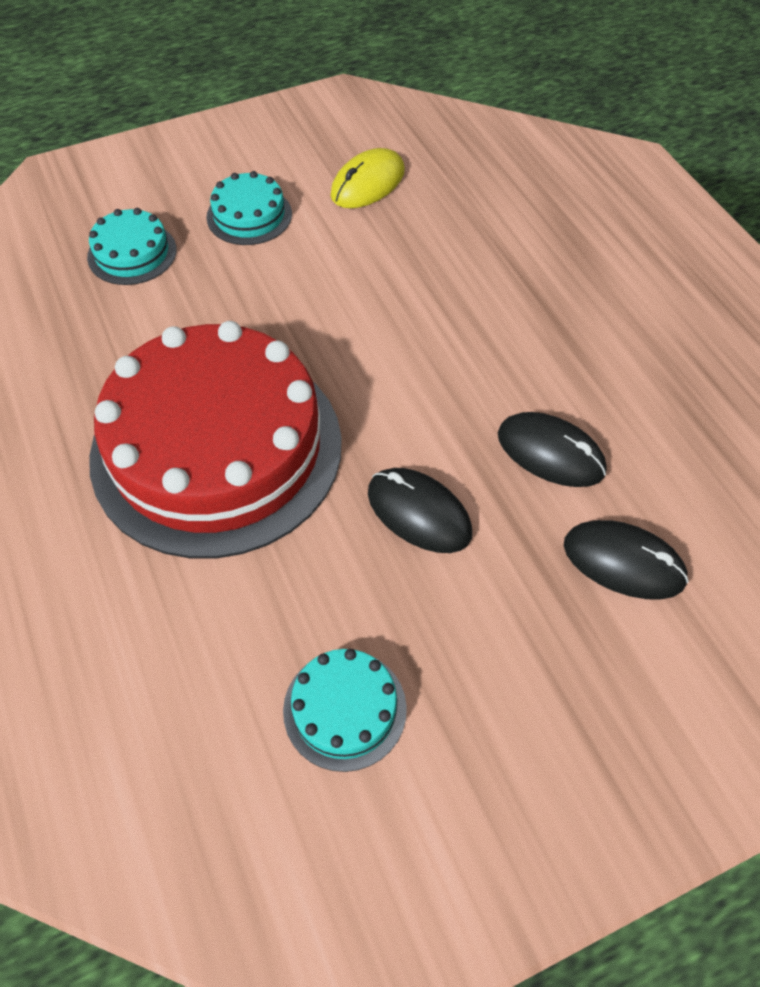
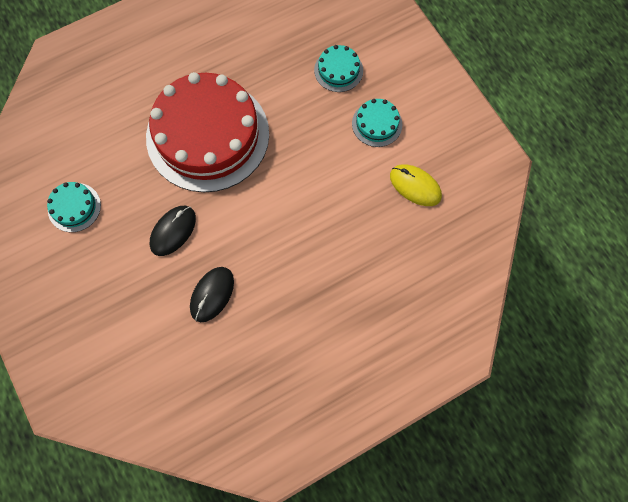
camera: 85 degrees right, 15 degrees up
black mouse [564,520,689,599] -> none

